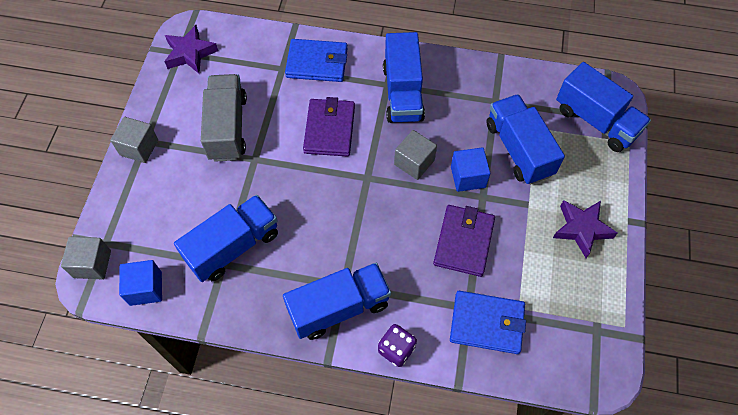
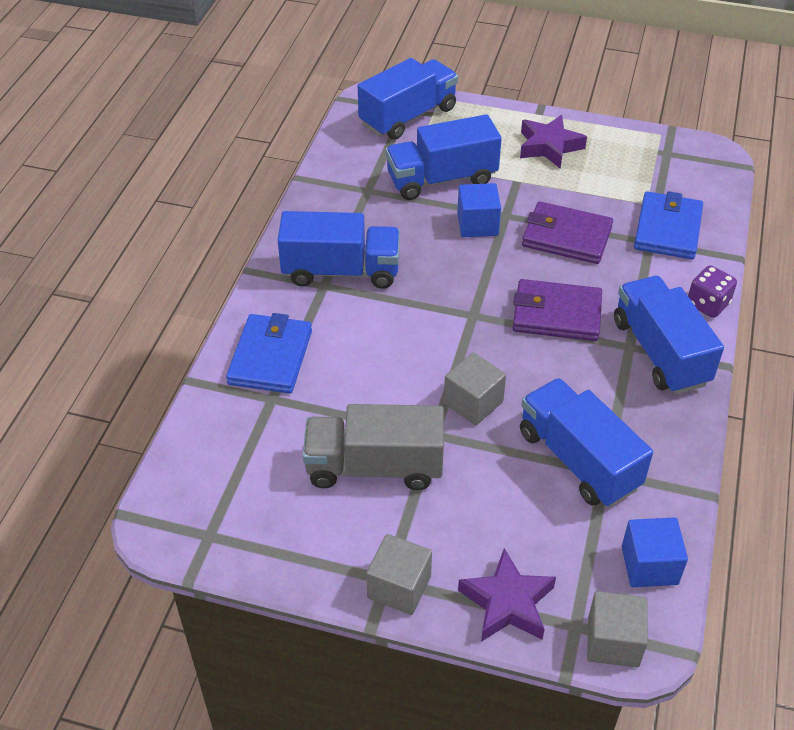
camera: 85 degrees left, 15 degrees down
purple star [164,25,218,73] -> purple star moved to [458,548,556,642]
purple wallet [303,97,355,157] -> purple wallet moved to [513,279,602,341]
grey cube [394,130,437,180] -> grey cube moved to [444,352,506,425]

